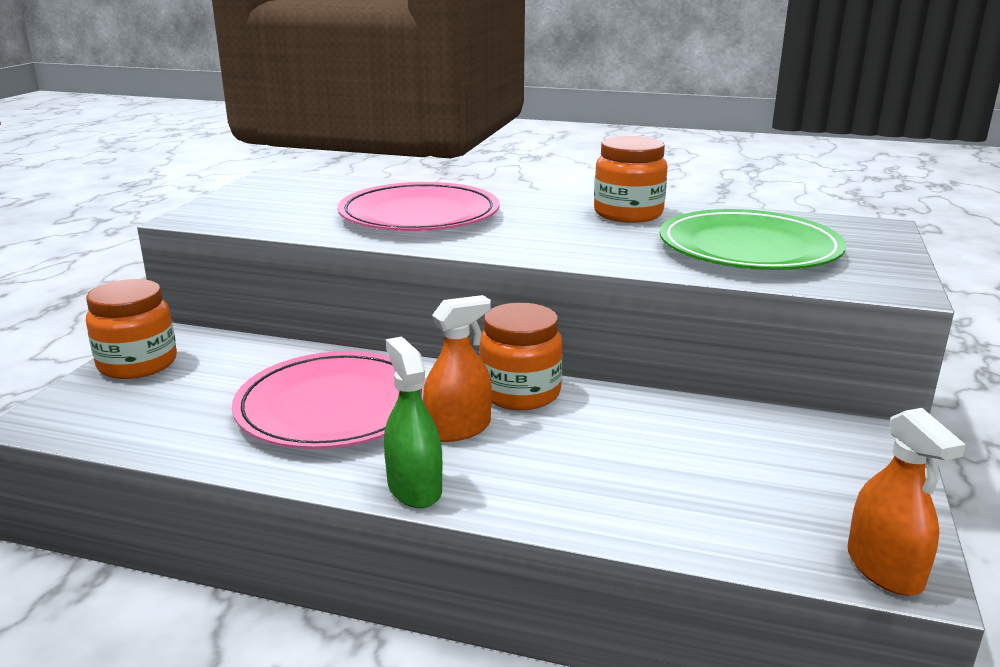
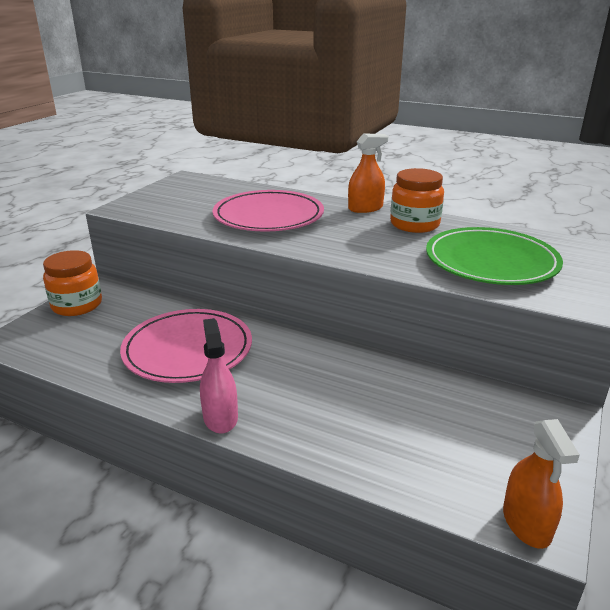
camera: 10 degrees right, 5 degrees up
green spray bottle [384,336,442,508] -> pink spray bottle [200,318,238,434]
orange spray bottle [423,295,492,442] -> orange spray bottle moved to [348,134,388,213]
orange jar [479,303,563,410] -> none

